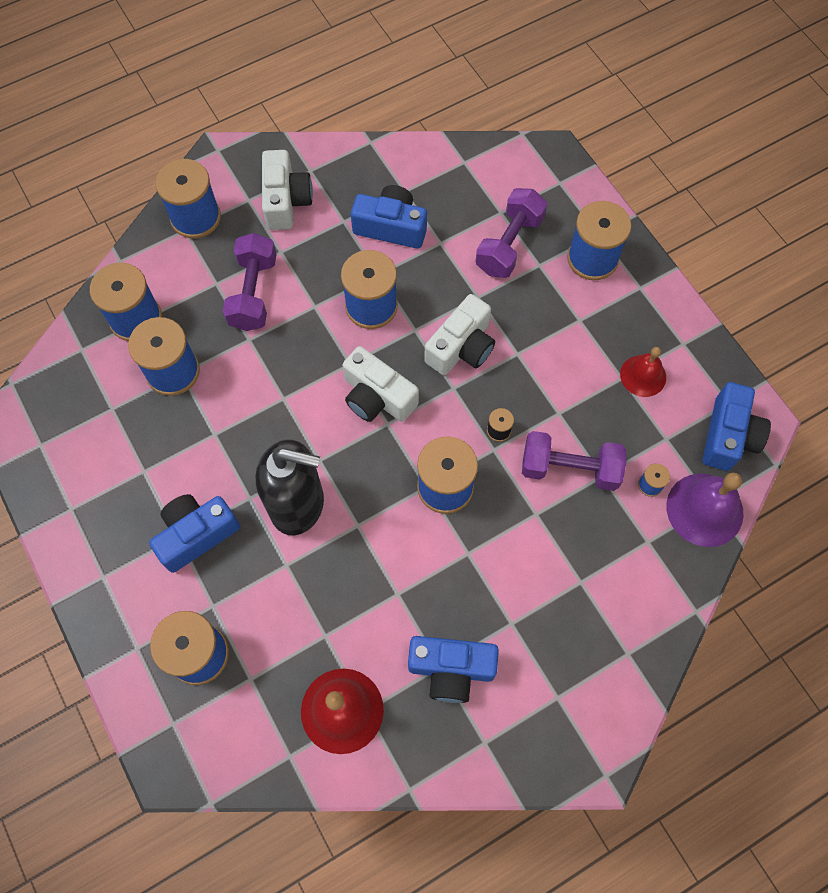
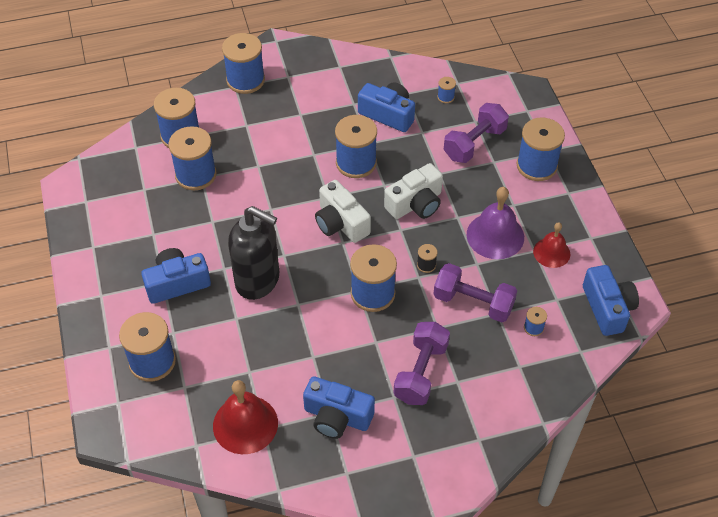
camera: 15 degrees right, 15 degrees down
purple dumbbell [223,233,277,331] -> purple dumbbell moved to [394,322,450,405]
white camera [262,150,313,230] -> none
purple bell [666,473,744,547] -> purple bell moved to [467,187,524,259]
blue camera [703,382,771,471] -> blue camera turned 45 degrees counterclockwise [583,265,639,336]
none -> blue spool [437,77,456,103]

